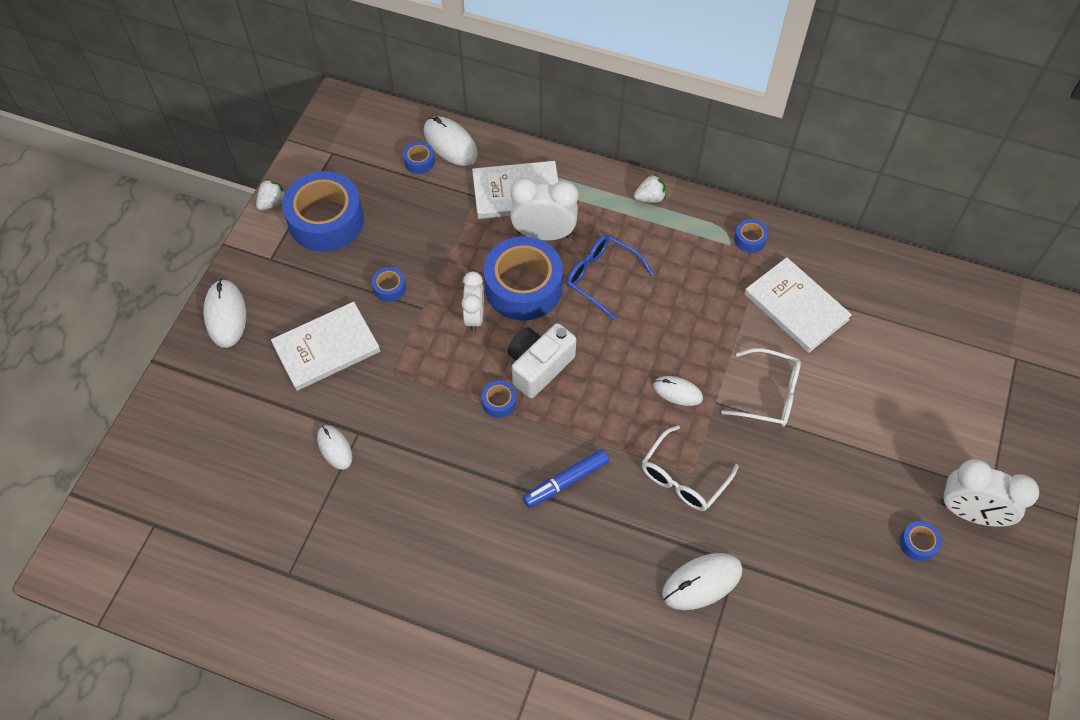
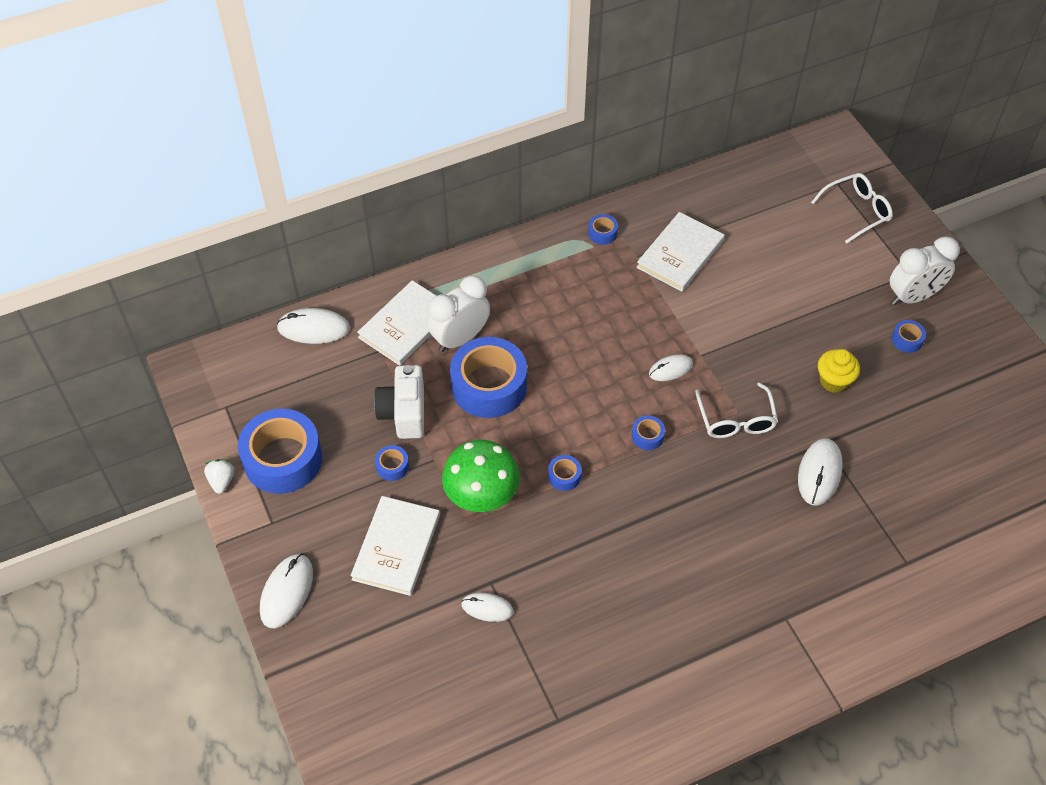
camera: 45 degrees left, 5 degrees down
white mouse [203,279,246,348] -> white mouse turned 75 degrees clockwise [260,554,313,628]
blue tape [403,142,435,174] -> blue tape moved to [632,416,665,450]
white clock [462,271,484,332] -> none
white camera [507,323,576,398] -> white camera moved to [374,365,424,439]
blue marker [523,449,609,508] -> none
blue glasses [567,235,653,320] -> none
white strawberry [634,174,666,203] -> none
white glasses [721,348,801,426] -> white glasses moved to [811,173,893,244]
white book [744,257,852,353] -> white book turned 60 degrees counterclockwise [636,212,724,292]
none -> green mushroom [442,440,520,512]
none -> yellow cupcake [818,349,860,393]

